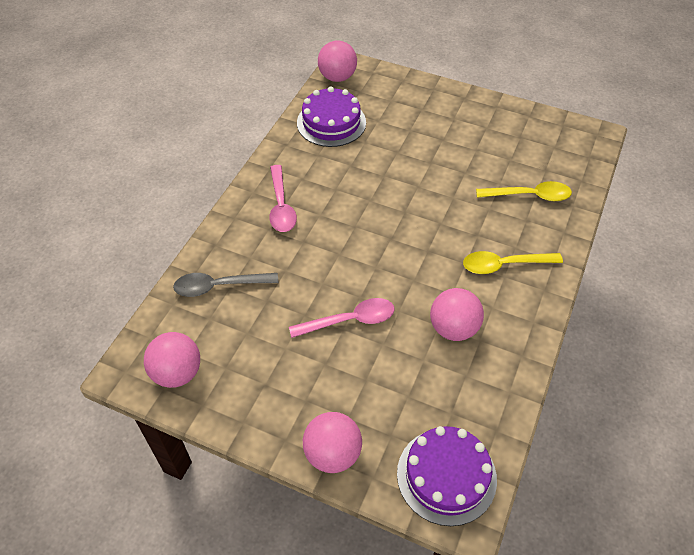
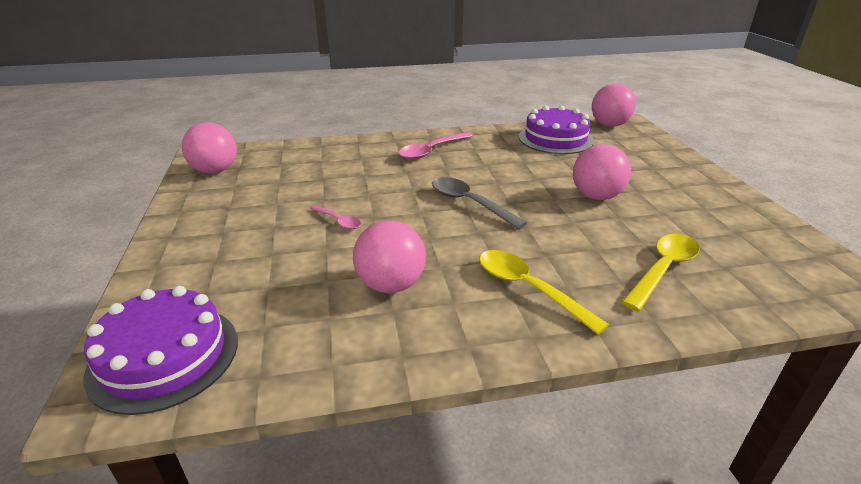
camera: 55 degrees right, 20 degrees down
grey spoon [173,273,278,297] -> grey spoon moved to [432,177,527,229]
pink spoon [289,298,395,338] -> pink spoon [310,205,361,229], size x0.57
pink ball [303,412,362,473] -> pink ball moved to [573,144,631,200]
yellow spoon [476,181,572,201] -> yellow spoon turned 105 degrees counterclockwise [621,234,700,311]

